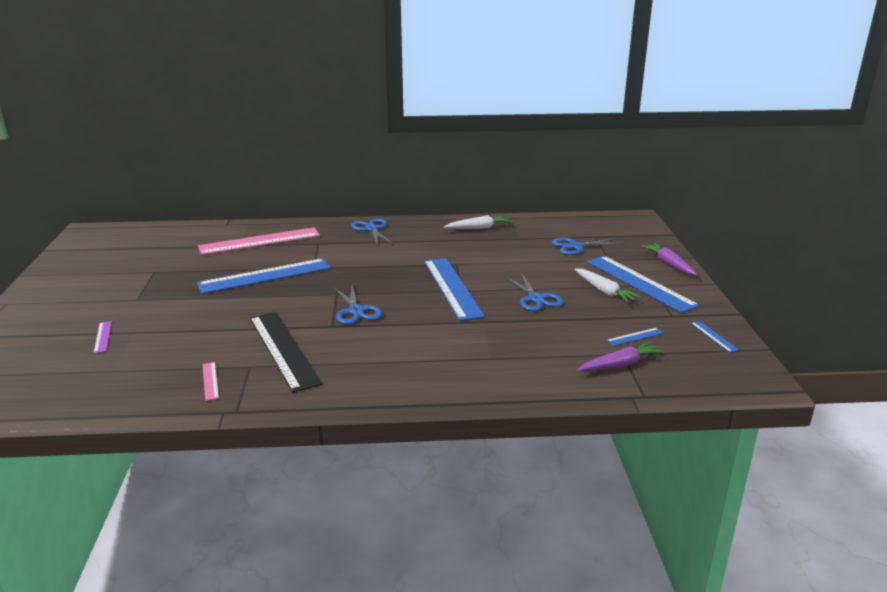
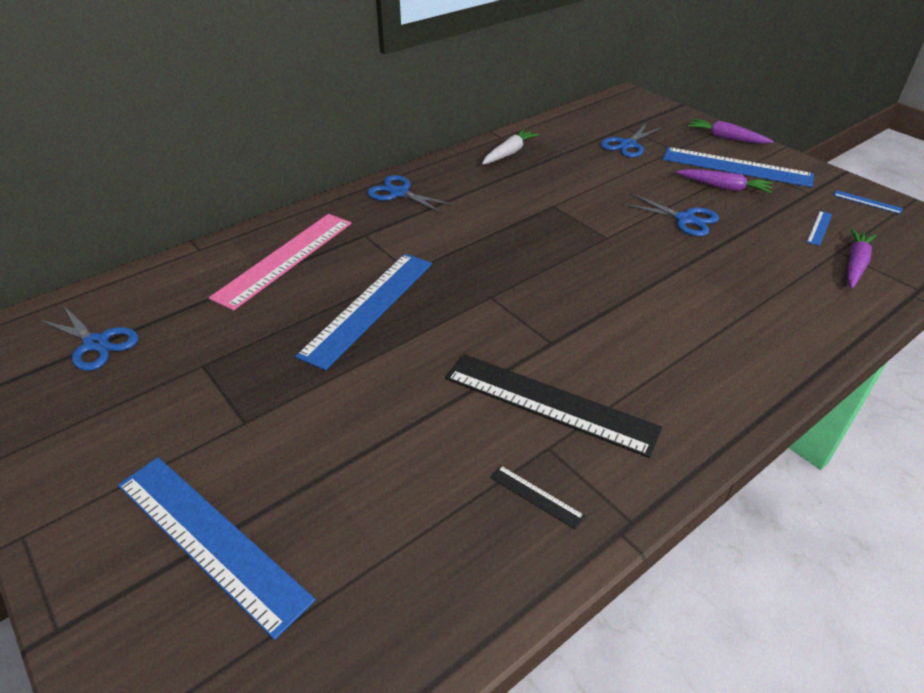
camera: 35 degrees left, 15 degrees up
purple ruler [94,321,112,353] -> none
pink ruler [202,362,219,401] -> black ruler [490,465,585,529]
blue scissors [334,285,382,324] -> blue scissors moved to [38,305,138,371]
blue ruler [424,258,485,321] -> blue ruler moved to [118,457,316,640]
white carrot [575,268,641,303] -> purple carrot [677,169,773,193]

